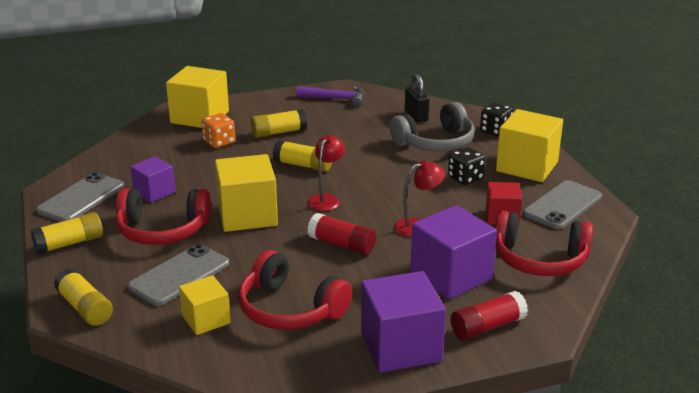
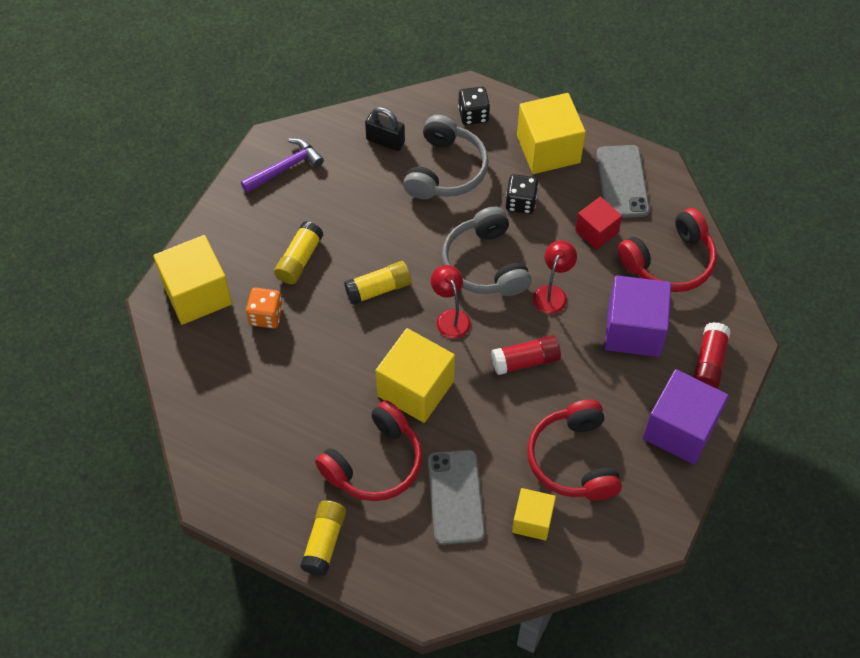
camera: 45 degrees left, 30 degrees up
grey phone [36,172,124,222] -> none
yellow glue stick [54,268,113,326] -> none
purple cube [130,156,176,203] -> none
red headphones [238,250,352,330] -> red headphones turned 90 degrees clockwise [527,400,622,500]
none -> grey headphones [442,207,532,296]

